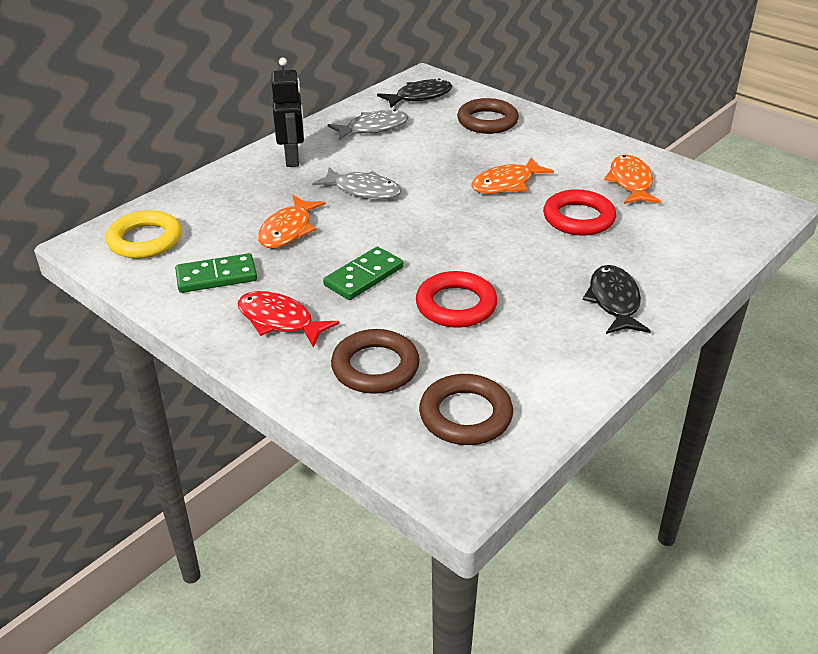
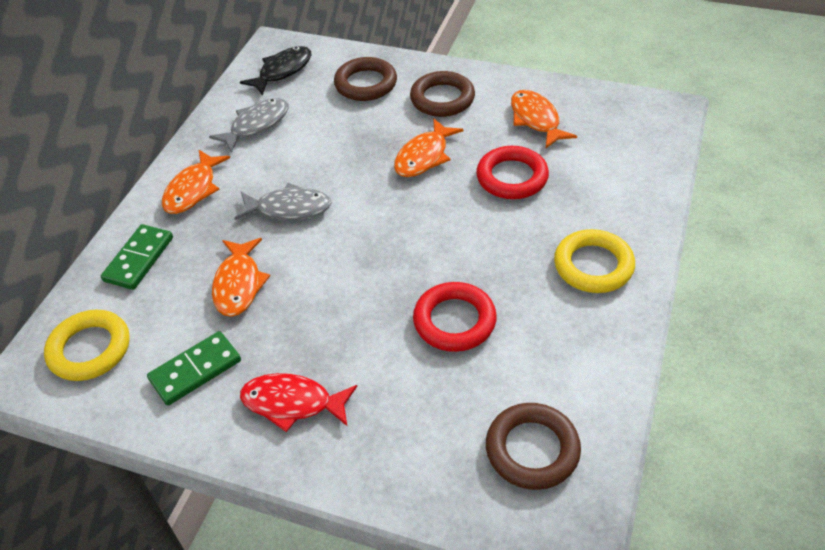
camera: 20 degrees left, 10 degrees up
black robot [271,57,304,167] -> orange fish [162,150,230,214]
green domino [323,247,403,300] -> green domino moved to [101,224,173,290]
brown ring [331,329,420,394] -> brown ring moved to [410,71,475,117]
black fish [583,265,650,334] -> yellow ring [554,229,635,293]

